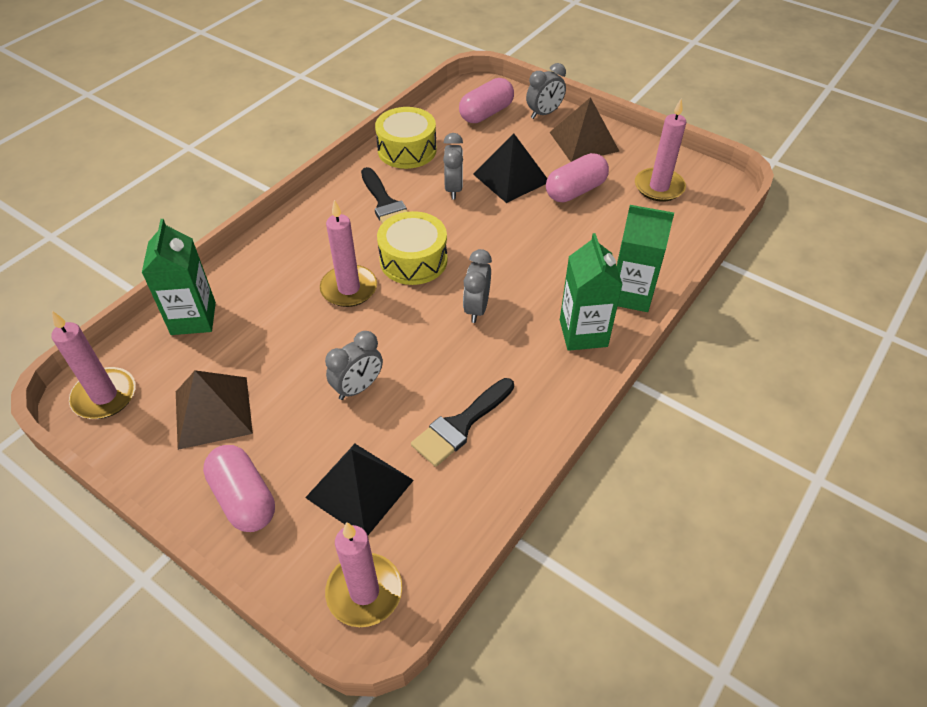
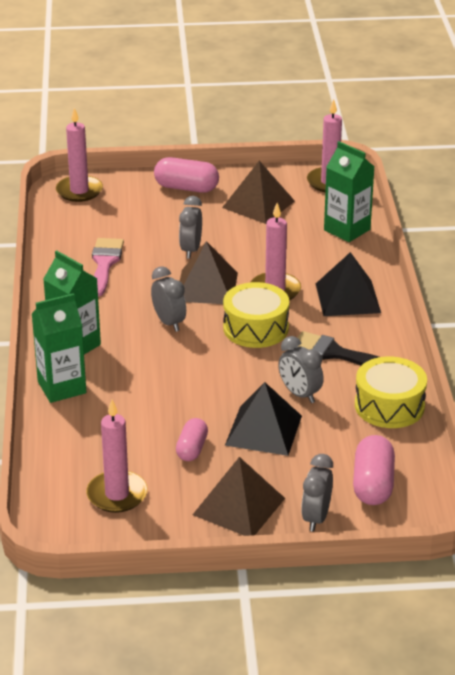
camera: 140 degrees right, 15 degrees down
black pyramid [305,444,414,535] -> black pyramid moved to [316,252,381,316]
black brush [411,378,514,467] -> pink brush [92,238,124,297]
pink capsule [546,153,609,202] -> pink capsule [176,418,208,461], size x0.65
none -> brown pyramid [180,241,238,304]

